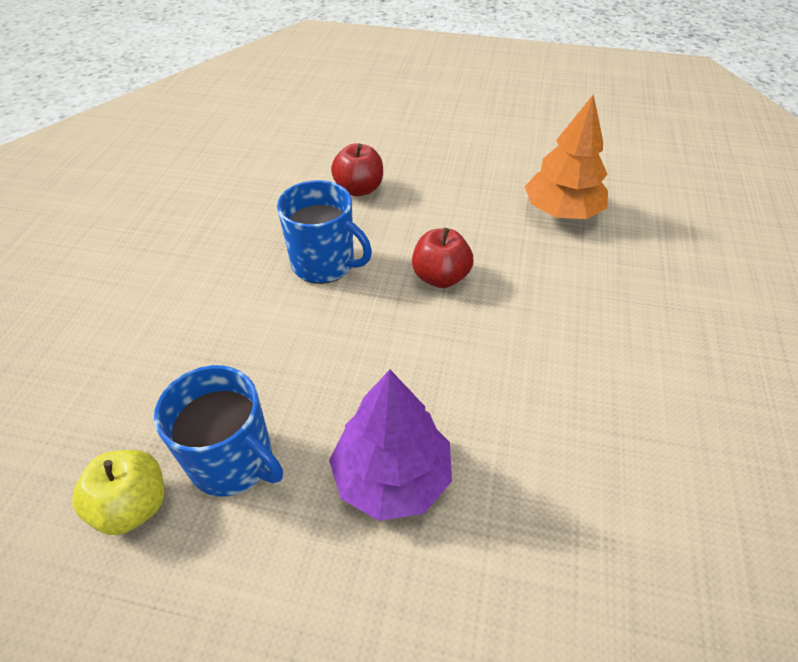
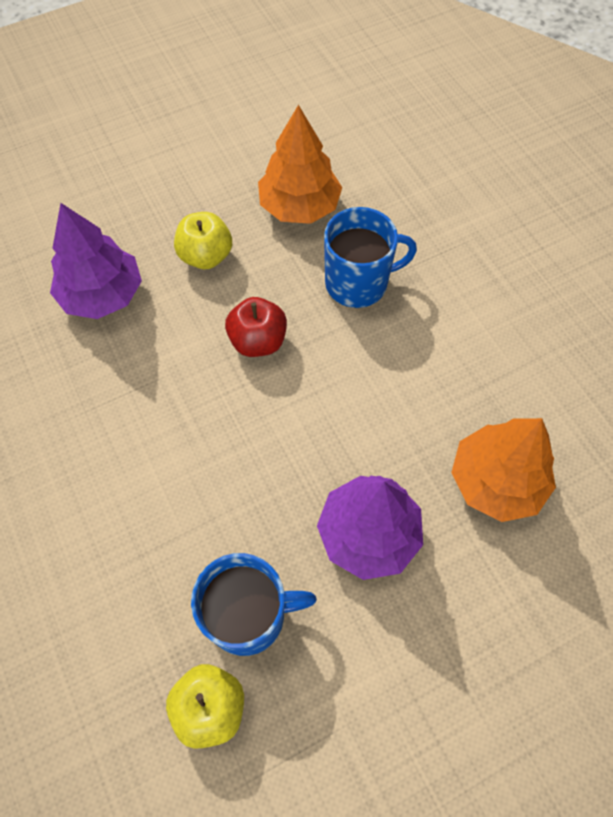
camera: 40 degrees left, 15 degrees up
blue mug [277,180,372,284] -> blue mug moved to [324,207,417,308]
red apple [331,143,383,196] -> purple tree [50,203,142,319]
none -> yellow apple [174,212,232,269]
none -> orange tree [451,418,556,522]

